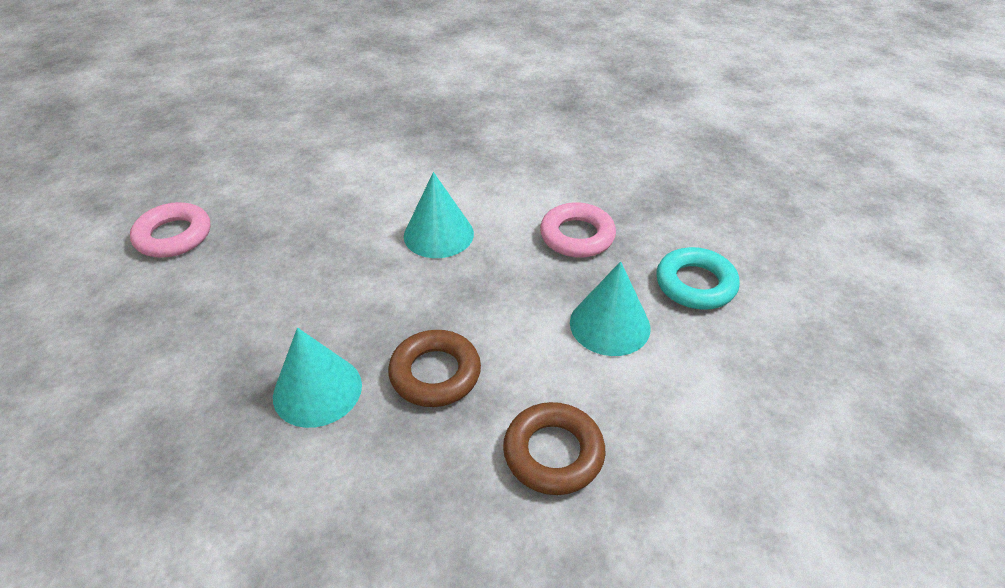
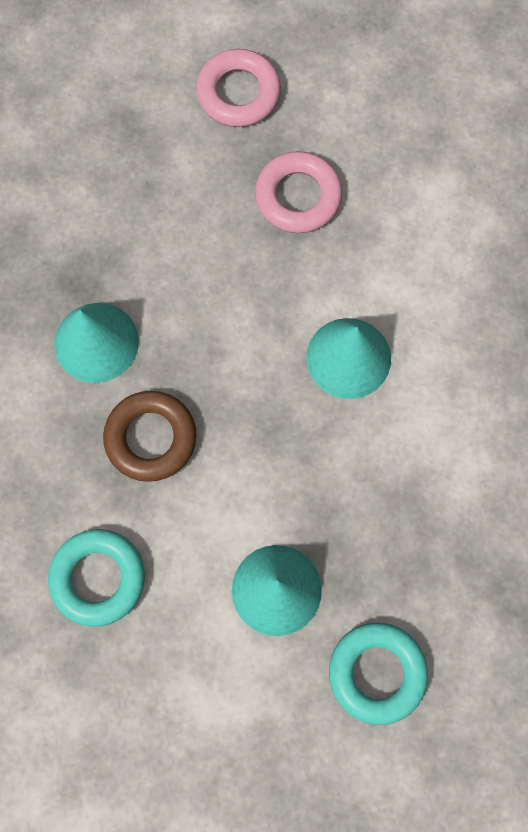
camera: 70 degrees right, 30 degrees up
brown ring [503,402,605,495] -> turquoise ring [48,529,145,627]
pink ring [540,202,616,258] -> pink ring moved to [255,151,342,233]

